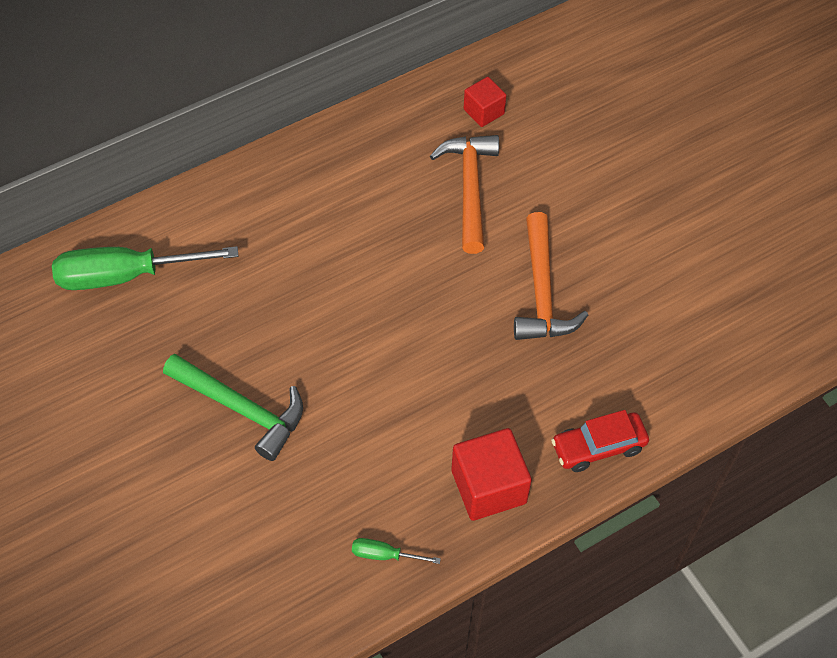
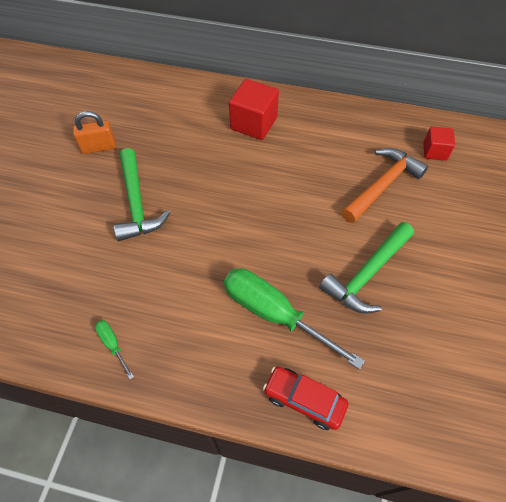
camera: 45 degrees right, 0 degrees up
green screwdriver [52,246,238,290] -> green screwdriver moved to [224,268,365,370]
red cube [451,428,532,521] -> red cube moved to [229,79,279,140]
orange hammer [514,212,588,340] -> green hammer [319,222,414,314]
none -> orange padlock [73,111,116,154]

